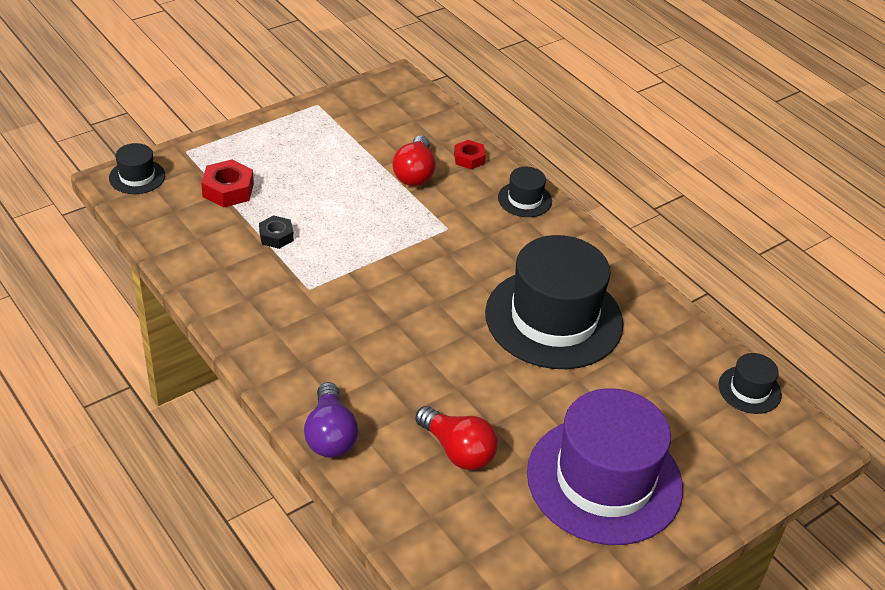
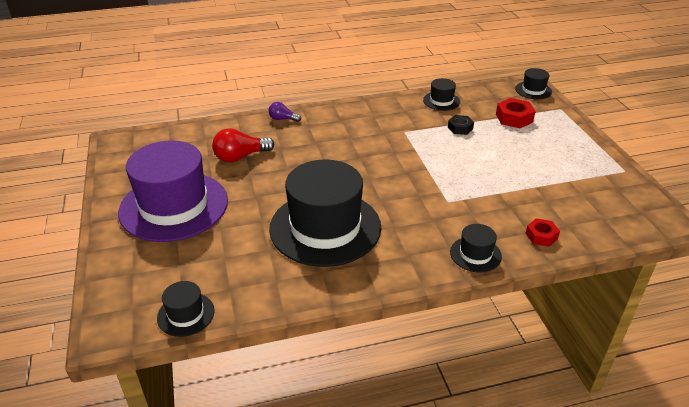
camera: 115 degrees right, 5 degrees down
purple light bulb [304,382,358,458] -> purple light bulb [269,102,301,122], size x0.59
red light bulb [392,135,436,186] -> none
none -> black hat [423,78,460,111]

